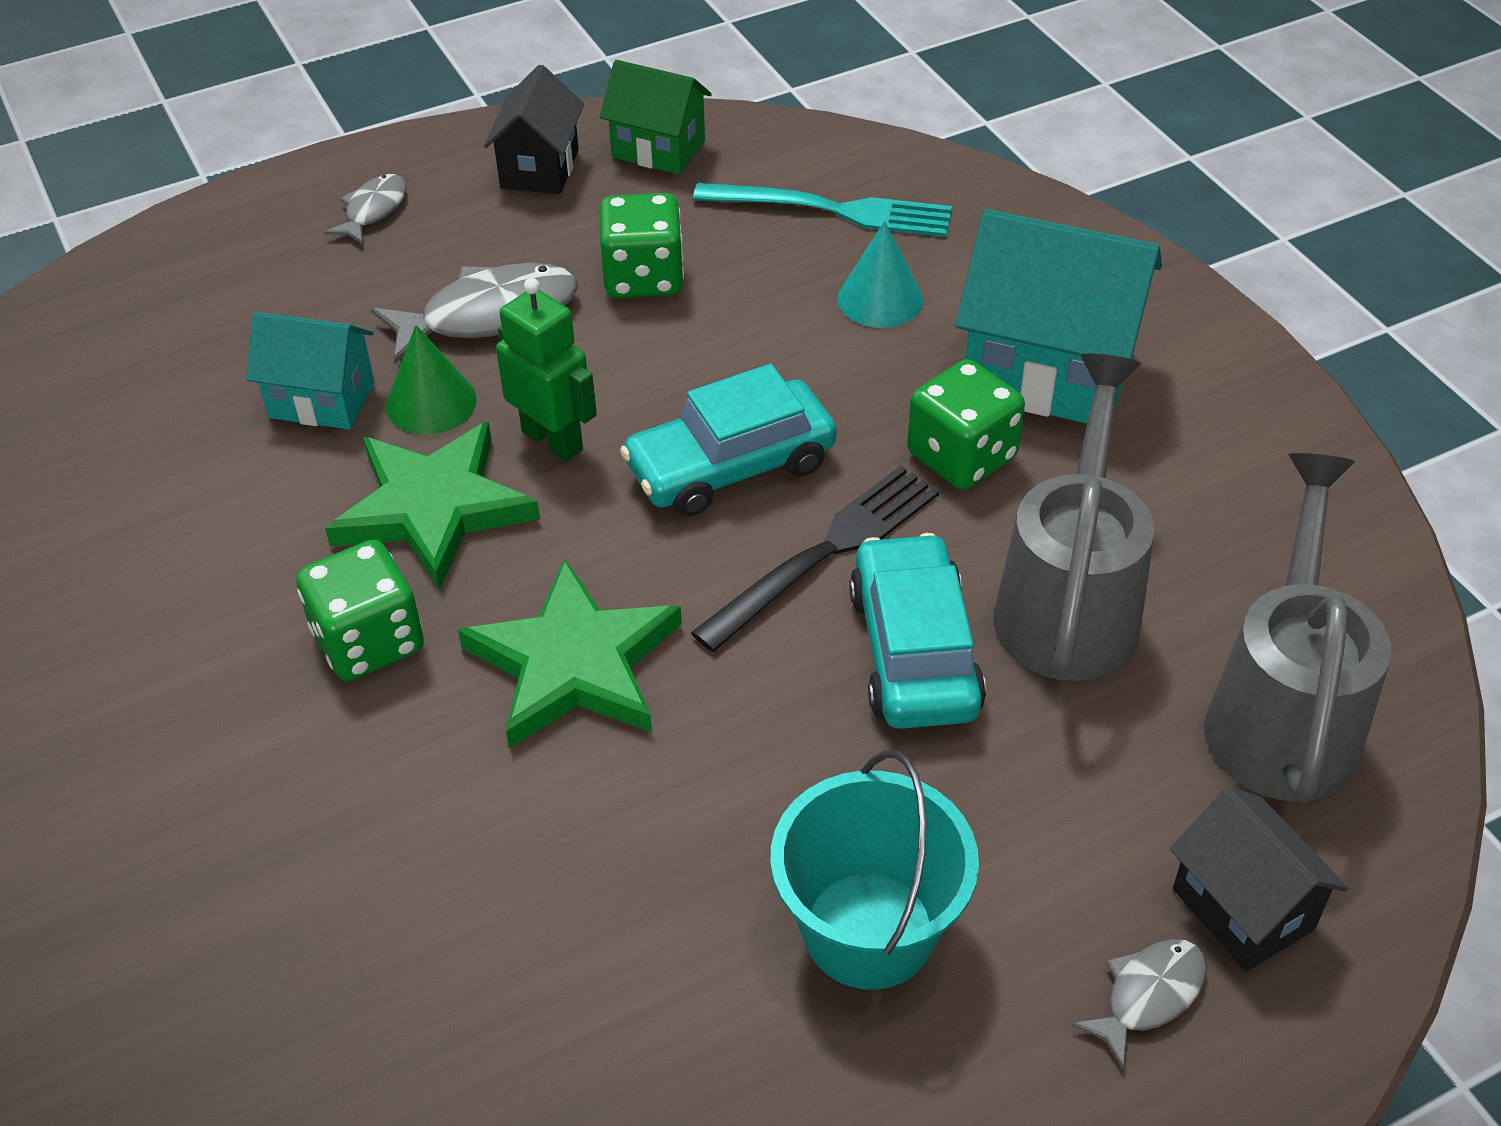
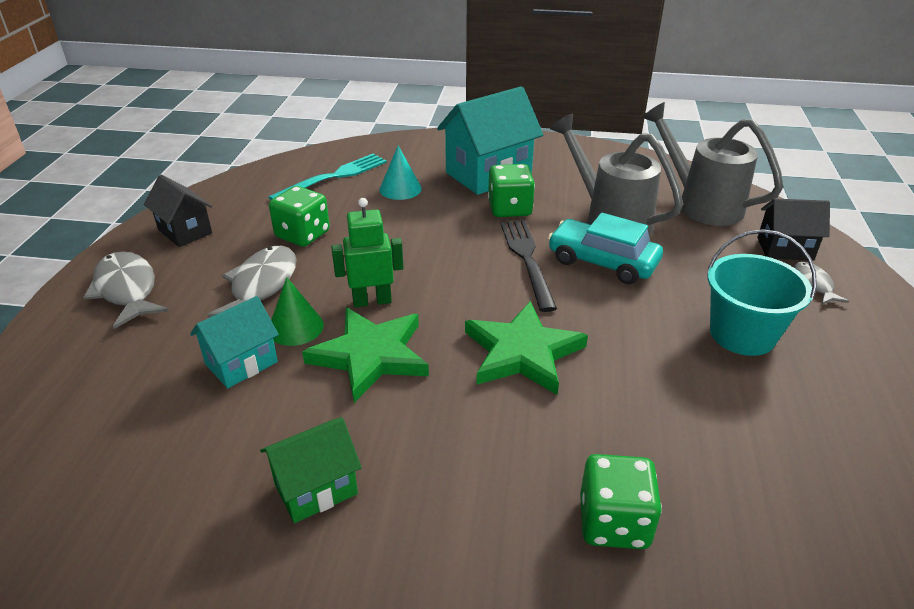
camera: 55 degrees left, 10 degrees down
green dice [296,540,424,681] -> green dice moved to [580,454,662,549]
grey fish [324,174,406,244] -> grey fish [83,251,168,329], size x1.79
green house [600,60,712,174] -> green house moved to [260,417,362,523]
turquoise car [620,364,837,517] -> none

